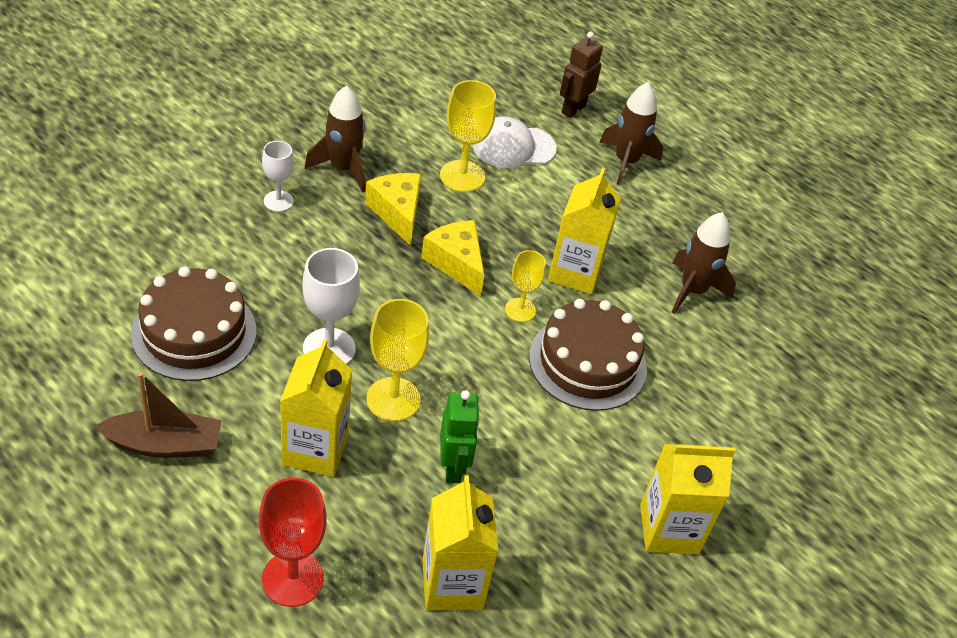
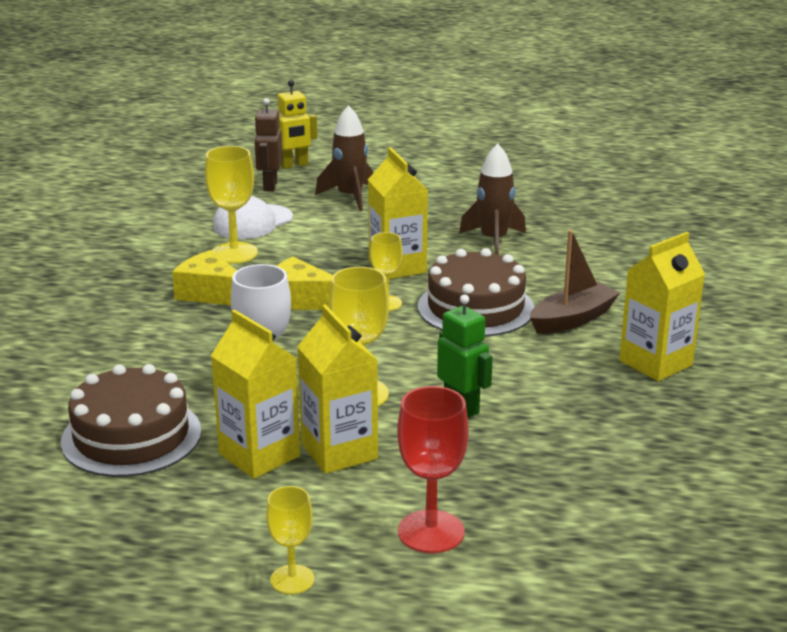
camera: 30 degrees left, 20 degrees down
brown boat [95,372,222,458] -> brown boat moved to [530,230,620,334]
white goblet [262,141,294,212] -> none
brown rocket [305,85,366,193] -> none
yellow carton [423,475,498,610] -> yellow carton moved to [211,310,300,479]
none -> yellow goblet [266,486,314,594]
none -> yellow robot [278,80,317,169]

